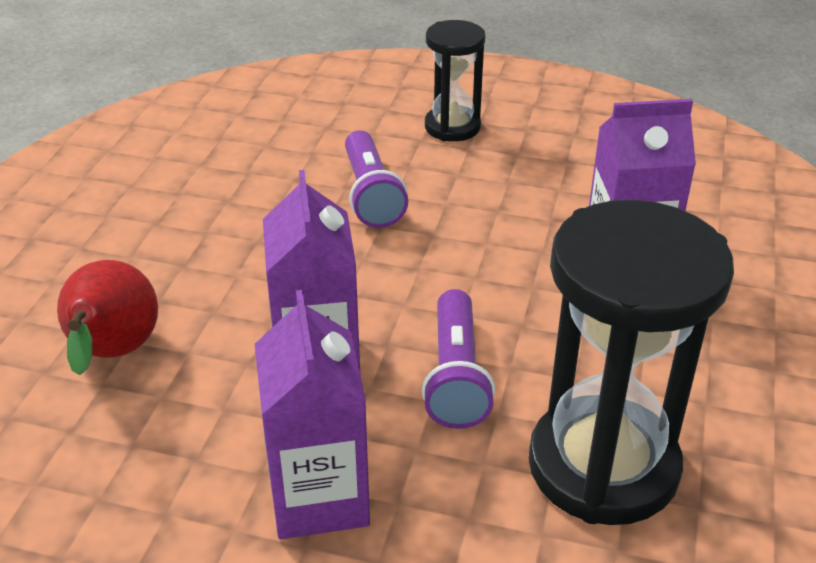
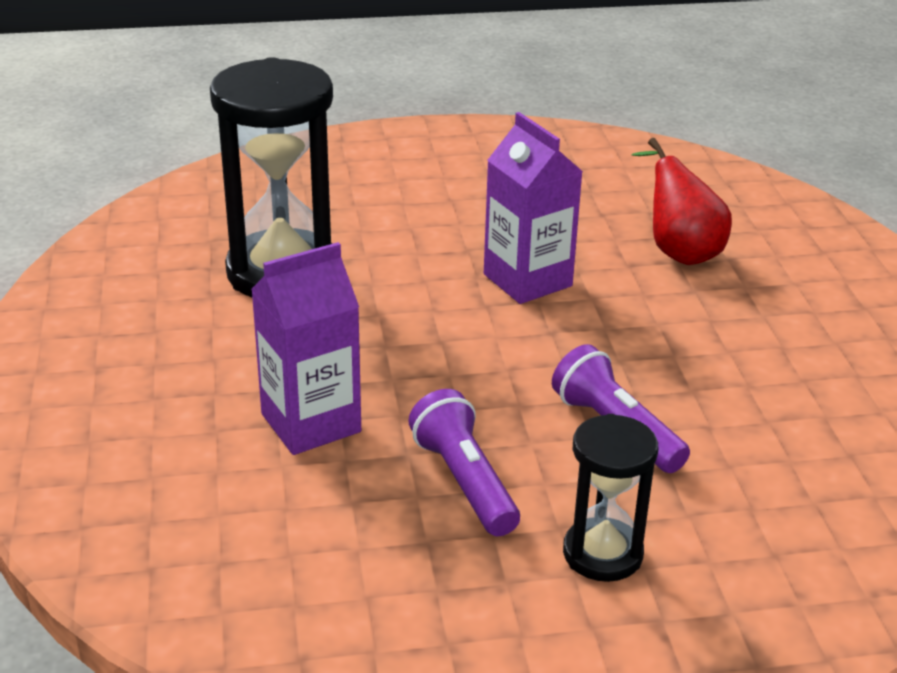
camera: 155 degrees right, 5 degrees down
purple carton [255,290,370,539] -> none
purple flashlight [422,289,495,429] -> purple flashlight moved to [408,389,520,536]

